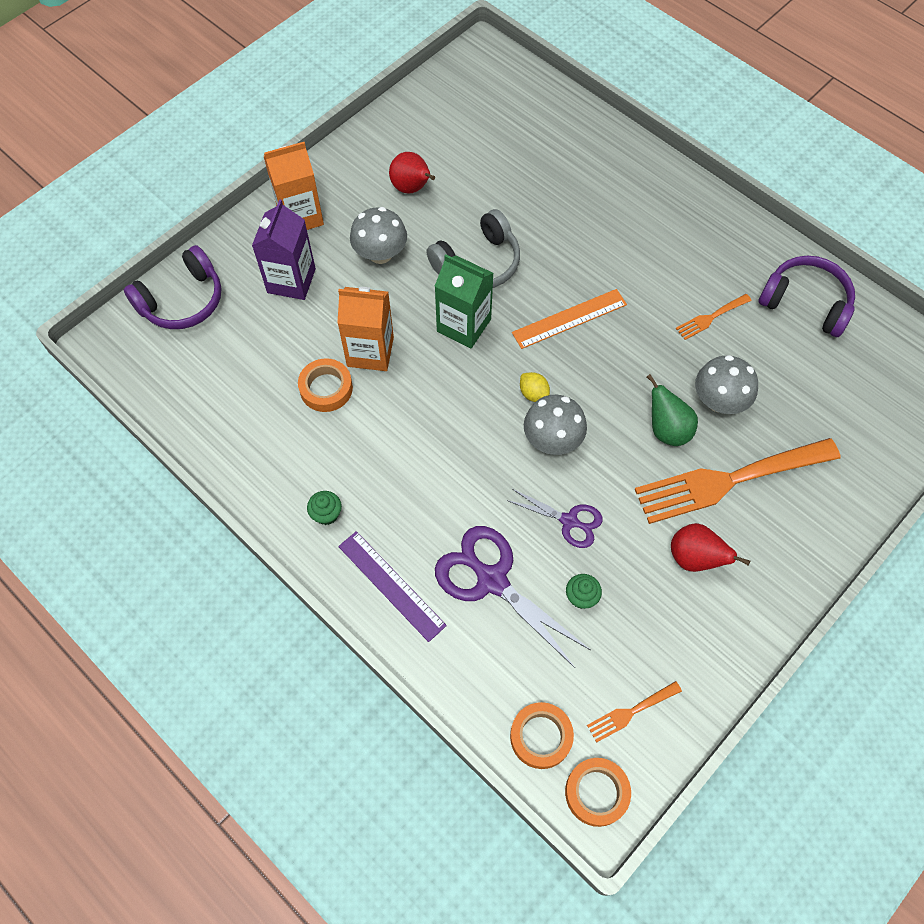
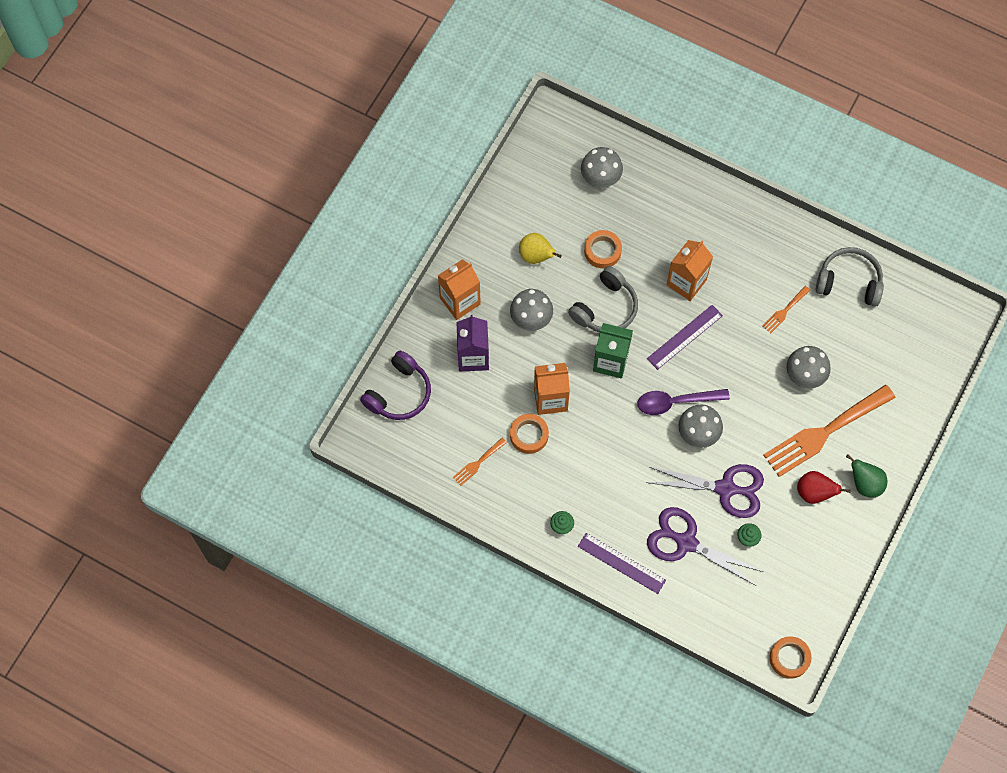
camera: 15 degrees left, 5 degrees up
red pear [389,152,435,193] -> yellow pear [519,233,562,264]
purple scissors [506,489,603,548] -> purple scissors [646,464,764,518], size x1.72
orange tape [510,702,574,769] -> orange tape moved to [584,230,622,268]
orange ruler [512,289,627,349] -> purple ruler [647,305,723,370]
yellow lemon [520,372,550,402] -> purple spoon [637,389,730,415]
orange fork [587,681,682,743] -> orange fork moved to [453,438,507,486]
green pear [647,374,698,446] -> green pear moved to [846,455,887,497]
purple headphones [758,256,855,337] -> grey headphones [816,247,884,306]
none -> grey mushroom [581,147,623,187]
none -> orange carton [666,240,713,301]

